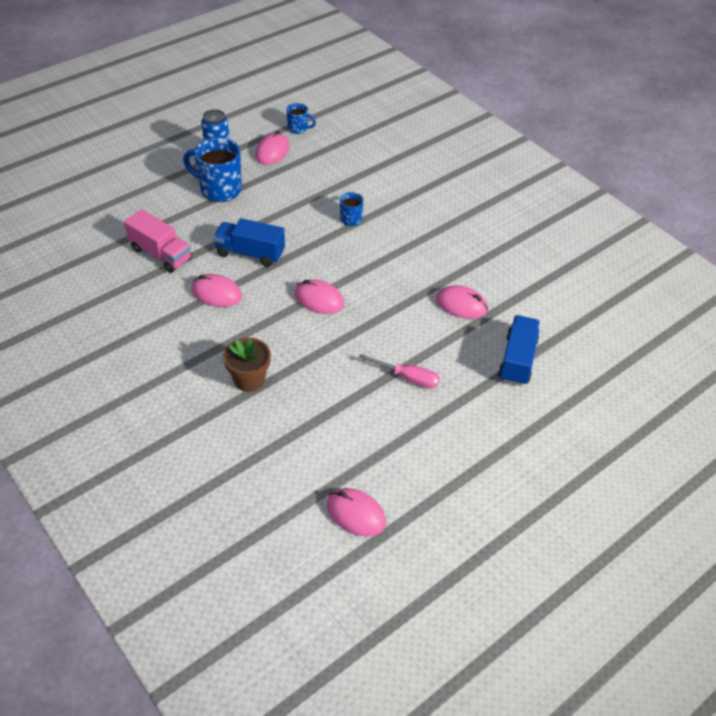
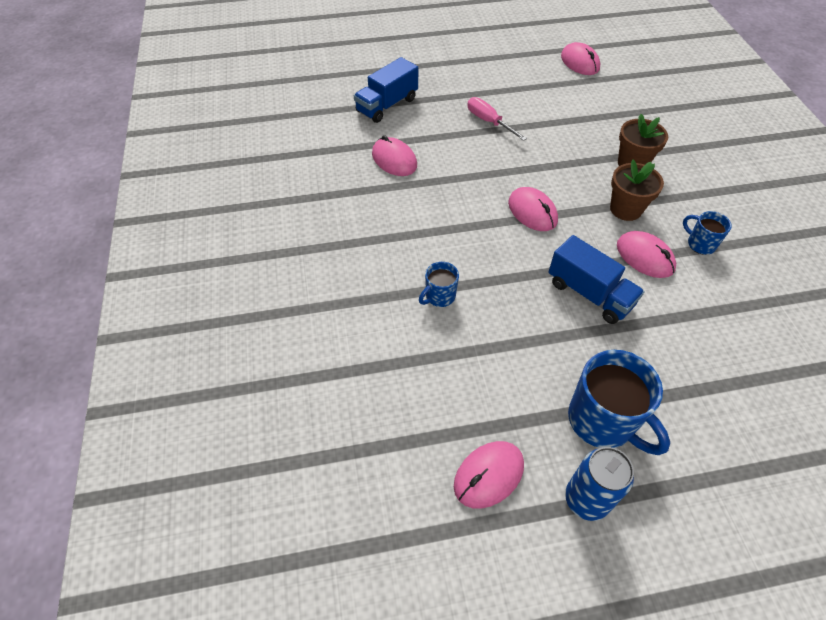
camera: 150 degrees left, 5 degrees up
pink truck [124,209,192,273] -> none
blue mug [286,103,316,134] -> blue mug moved to [683,211,732,255]
none -> brown flower pot [610,160,664,221]

